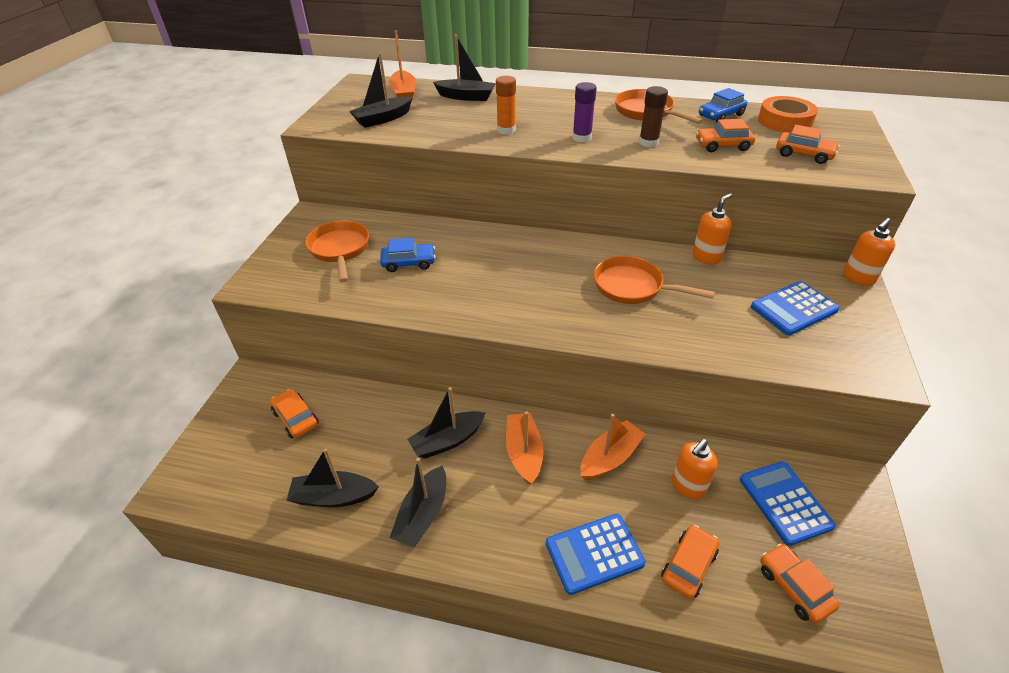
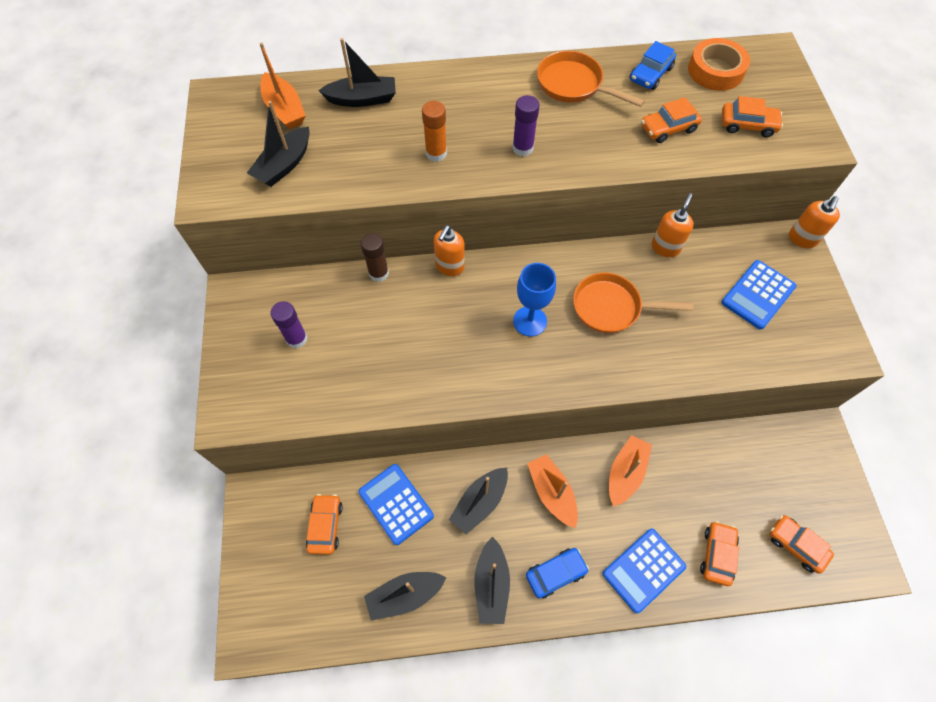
camera: 20 degrees left, 20 degrees up
orange car [270,389,319,438] -> orange car turned 60 degrees clockwise [306,494,343,555]
orange pan [305,221,369,283] -> purple glue stick [271,301,308,348]
blue car [380,238,436,272] -> blue car moved to [526,548,589,599]
brown glue stick [639,86,668,147] -> brown glue stick moved to [361,233,389,282]
orange soap dispenser [672,439,718,499] -> orange soap dispenser moved to [434,225,465,276]
blue calculator [740,461,836,546] -> blue calculator moved to [358,464,434,545]
none -> blue goblet [513,263,556,337]

